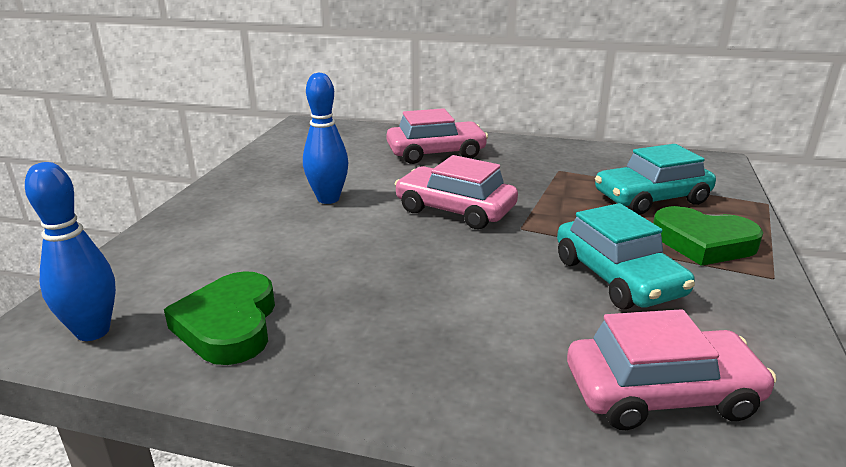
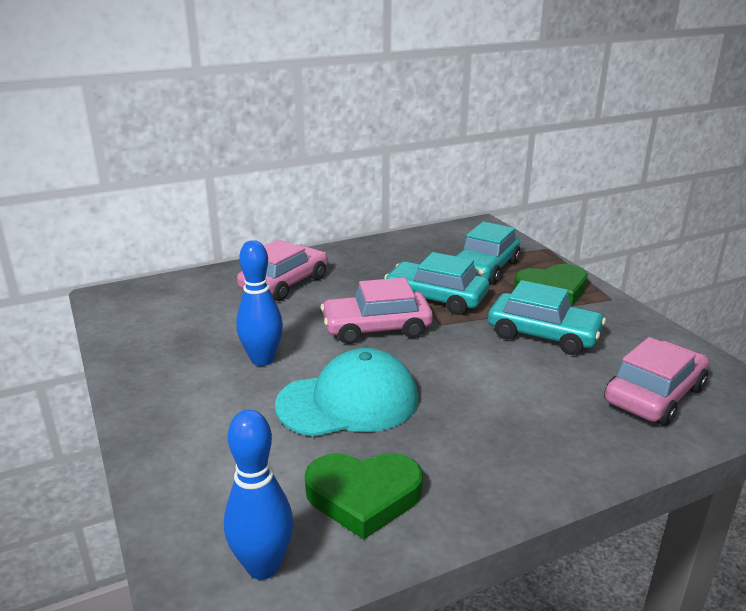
camera: 40 degrees left, 0 degrees up
green heart [164,271,275,365] -> green heart turned 45 degrees counterclockwise [305,453,423,539]
none -> turquoise cap [275,348,418,437]
none -> turquoise car [384,252,489,315]

